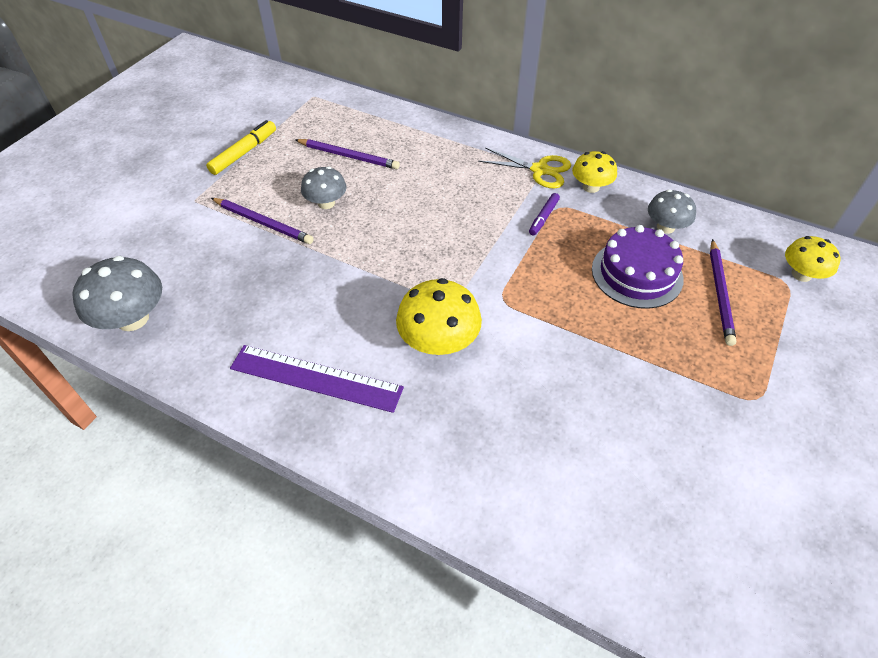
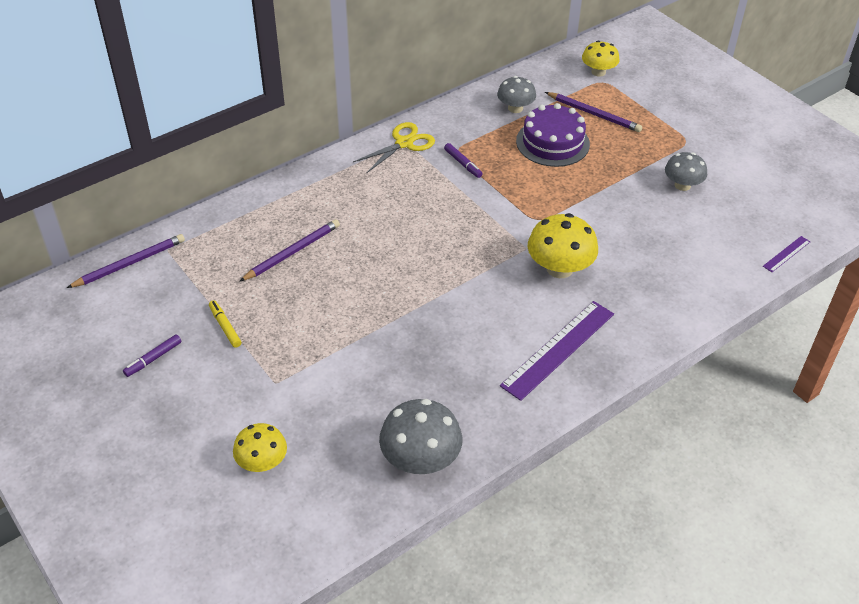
camera: 65 degrees left, 5 degrees down
yellow marker [206,120,276,175] -> yellow marker [209,300,241,348], size x0.64
purple pencil [211,198,314,244] -> purple pencil moved to [67,234,185,288]
grey mushroom [301,166,347,209] -> grey mushroom moved to [665,152,707,191]
yellow mushroom [572,151,617,193] -> yellow mushroom moved to [233,423,287,472]
none -> purple marker [123,334,182,377]
none -> purple ruler [763,236,810,272]

